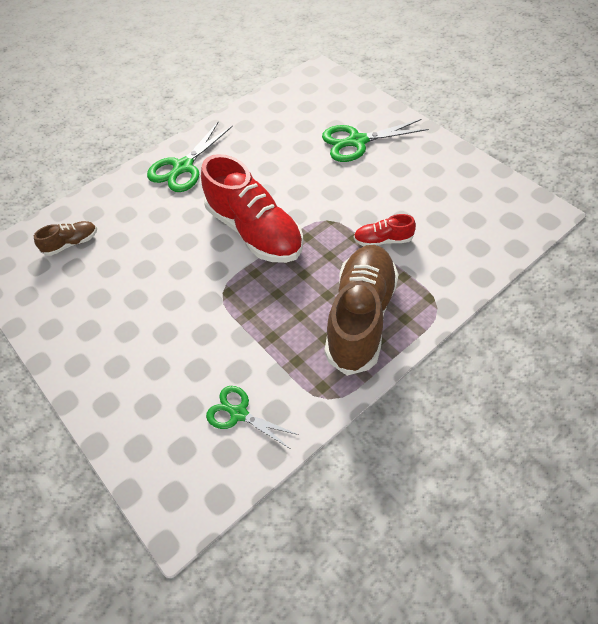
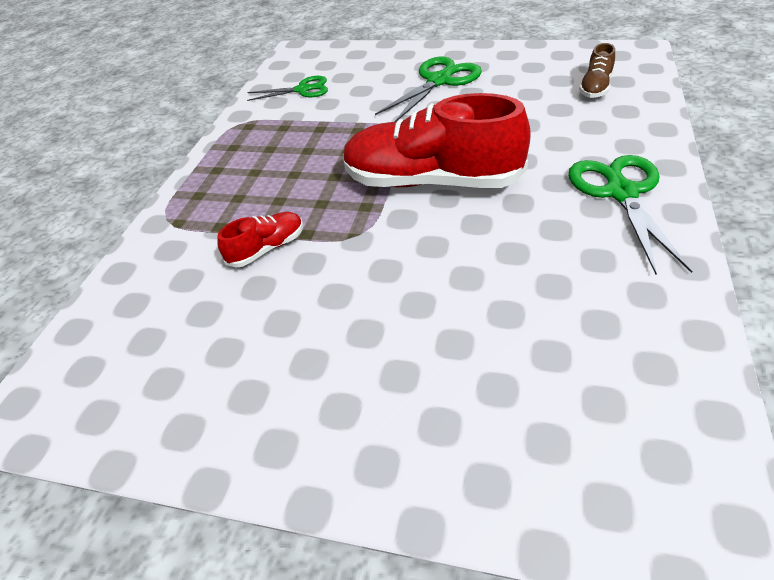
camera: 145 degrees right, 10 degrees down
green scissors [322,119,429,162] -> green scissors moved to [375,57,482,122]
brown shoe [325,245,399,376] -> none

